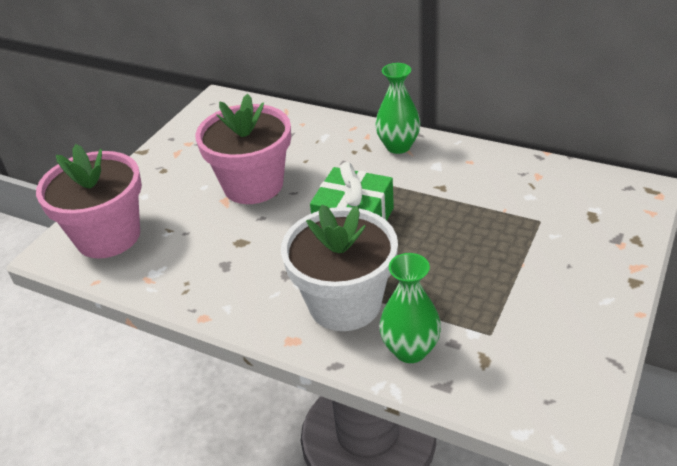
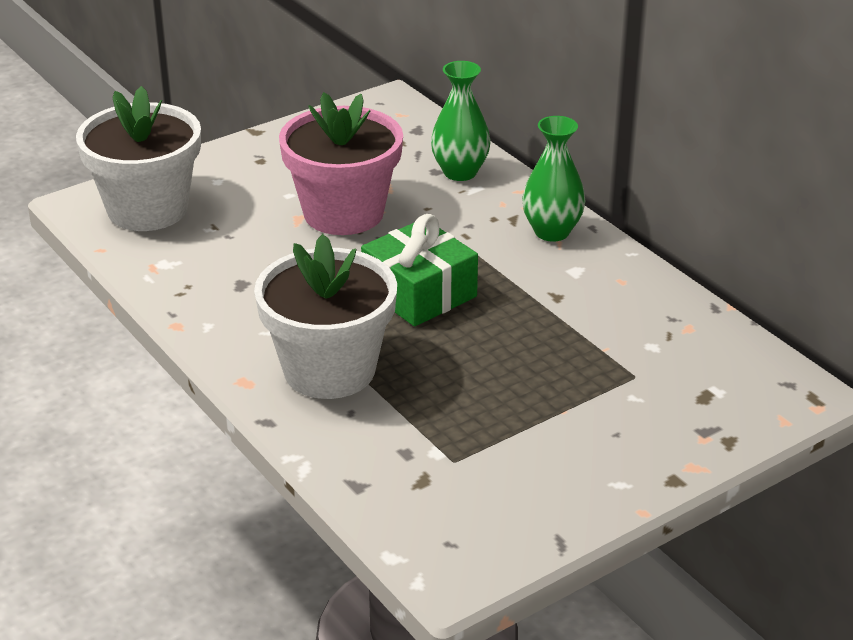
camera: 25 degrees right, 5 degrees down
pink flower pot [36,144,142,258] -> white flower pot [76,86,201,231]
green vase [379,253,441,363] -> green vase moved to [431,61,491,181]

